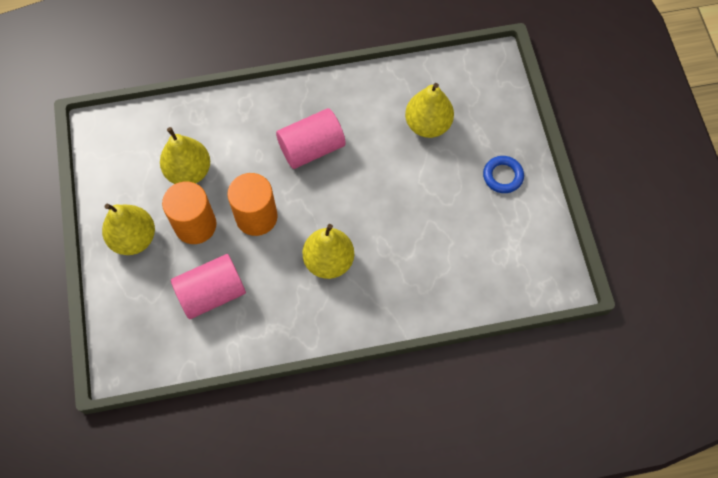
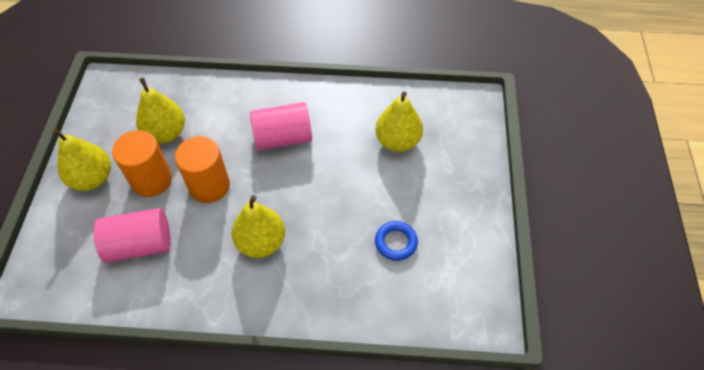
camera: 15 degrees right, 10 degrees down
blue ring [483,156,524,193] -> blue ring moved to [375,221,418,261]

